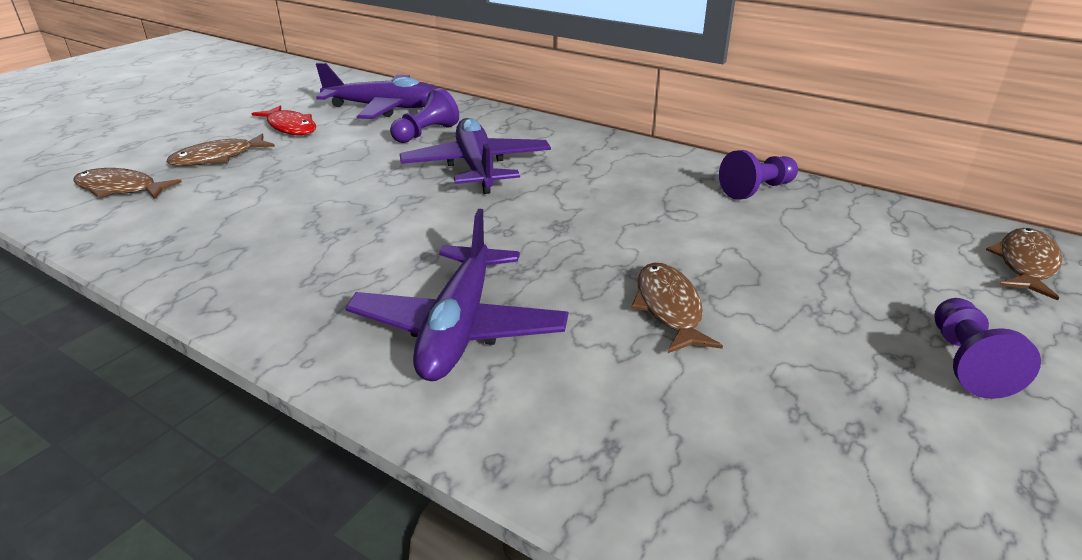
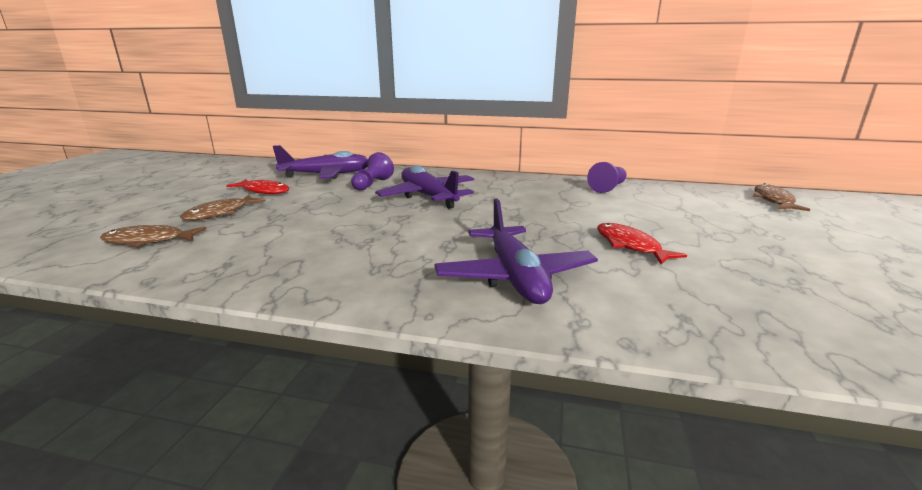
camera: 20 degrees left, 10 degrees down
brown fish [631,263,723,353] -> red fish [597,223,687,264]
purple pawn [934,298,1041,399] -> none

